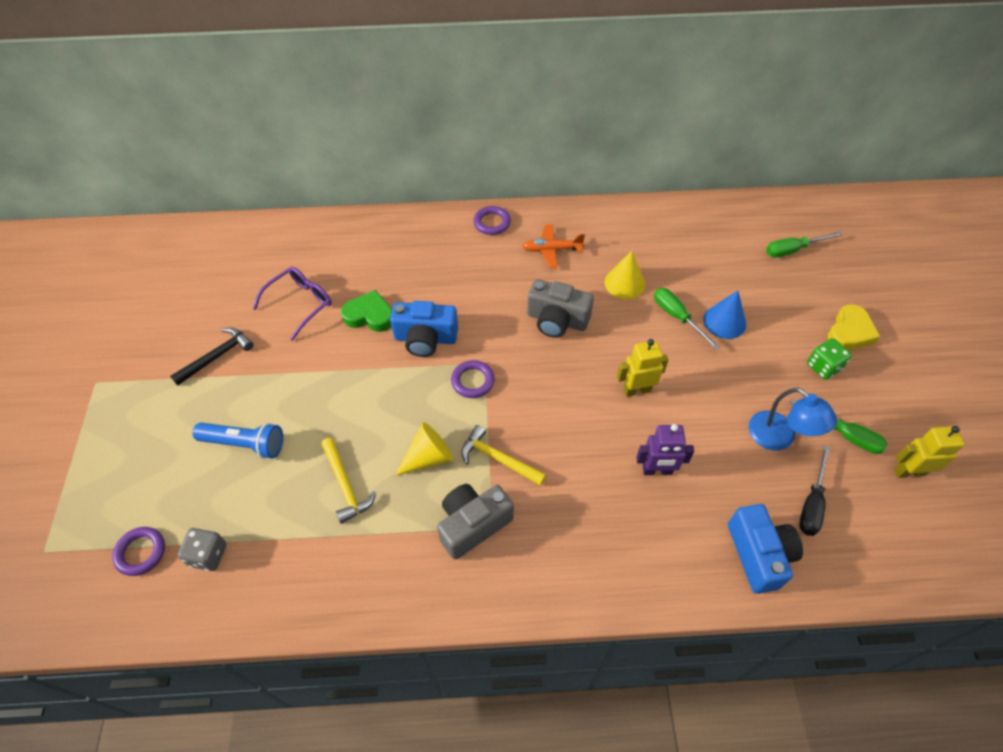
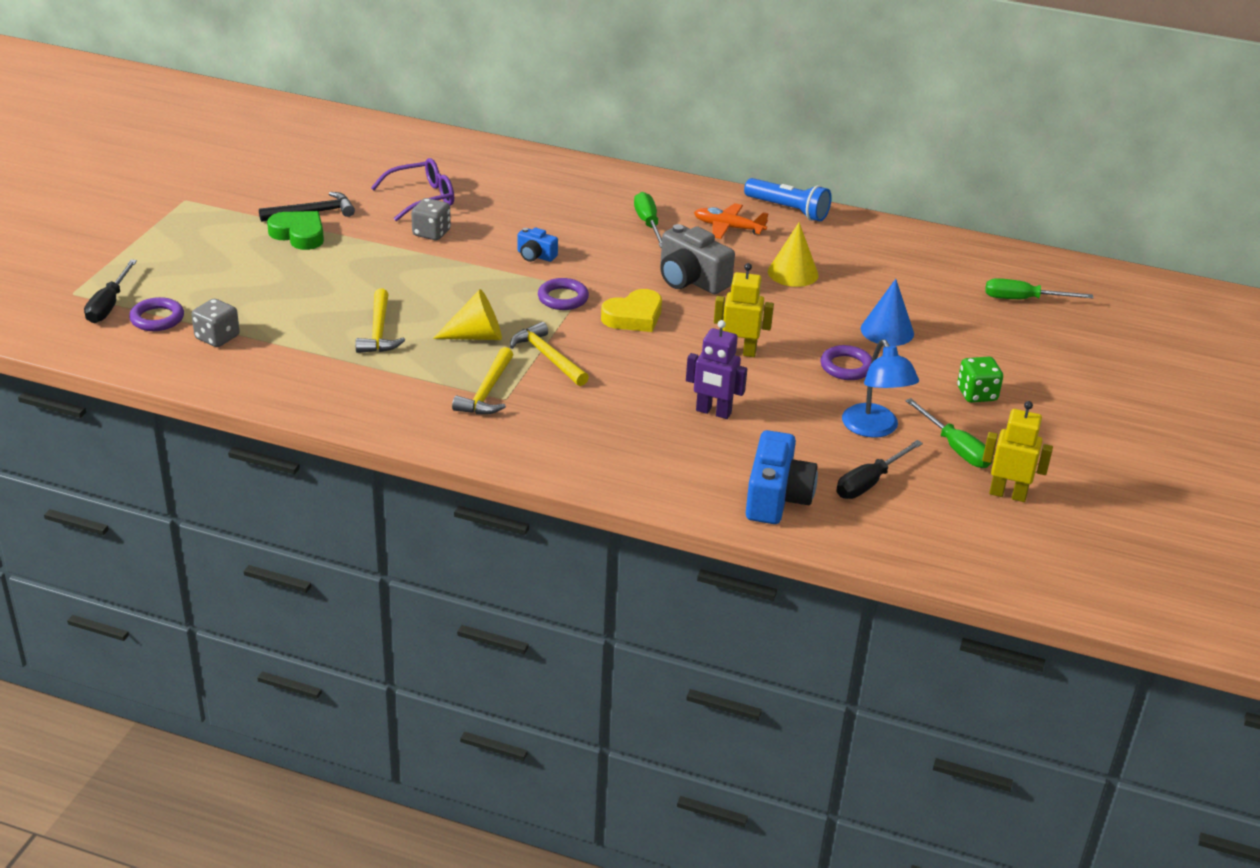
camera: 20 degrees right, 20 degrees down
blue flashlight [192,423,283,459] -> blue flashlight moved to [744,178,832,221]
green heart [341,290,392,332] -> green heart moved to [267,211,324,250]
blue camera [390,301,458,357] -> blue camera [518,228,558,262], size x0.54
grey camera [437,484,514,560] -> yellow hammer [452,347,513,415]
purple ring [474,206,511,235] -> purple ring moved to [820,345,872,380]
green screwdriver [654,288,720,349] -> green screwdriver moved to [634,192,662,248]
yellow heart [827,305,880,351] -> yellow heart moved to [601,289,662,332]
none -> black screwdriver [84,259,137,323]
none -> grey dice [411,198,451,240]

